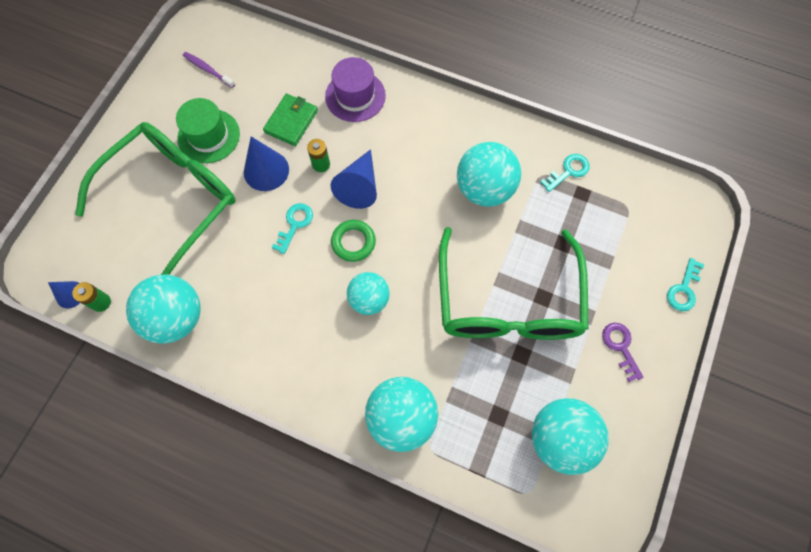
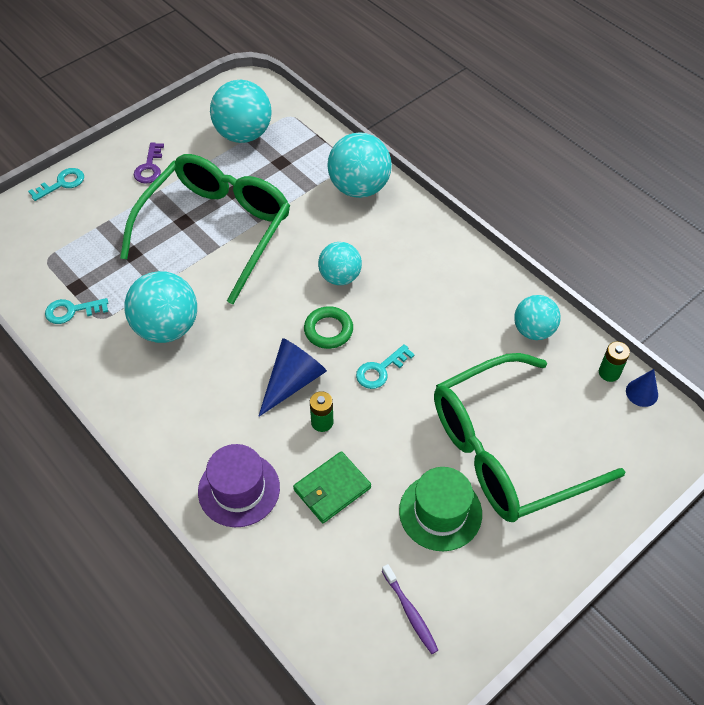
camera: 155 degrees left, 15 degrees down
turquoise ball [126,275,201,344] -> turquoise ball [514,295,561,340], size x0.64
blue cone [244,136,289,191] -> none

